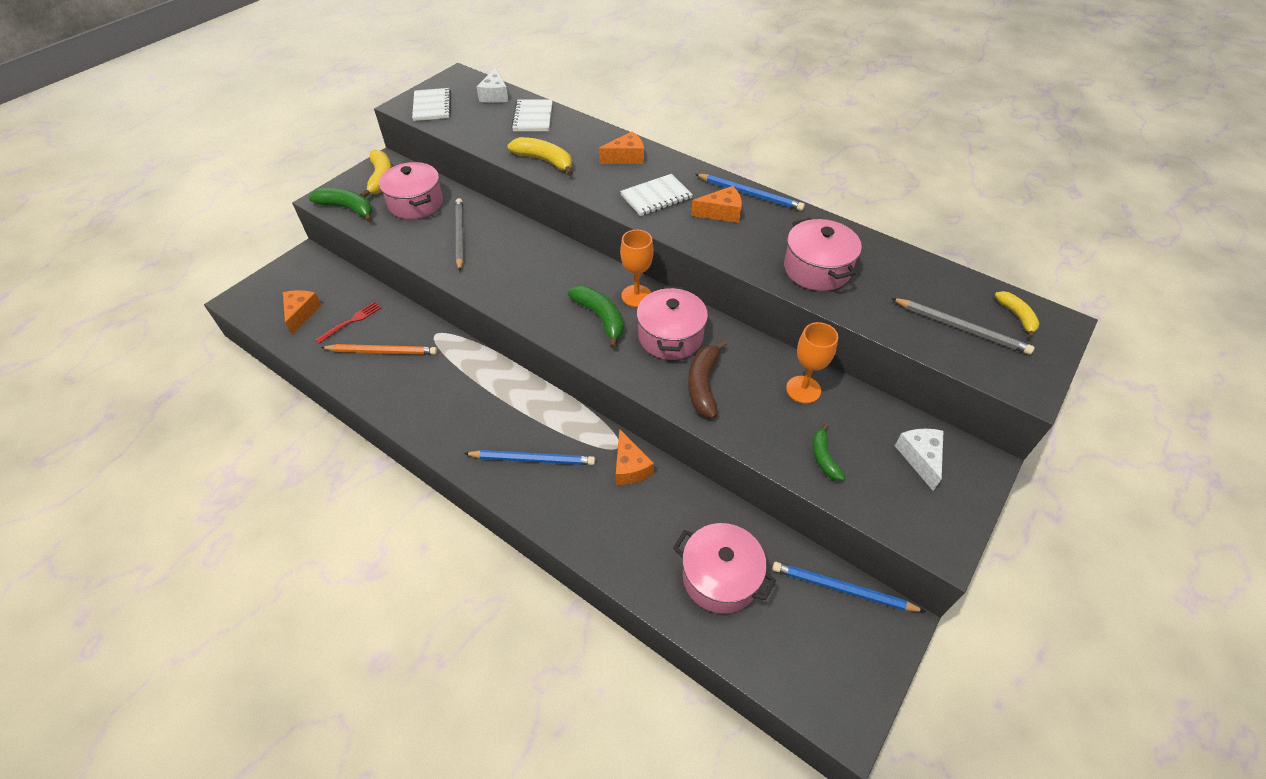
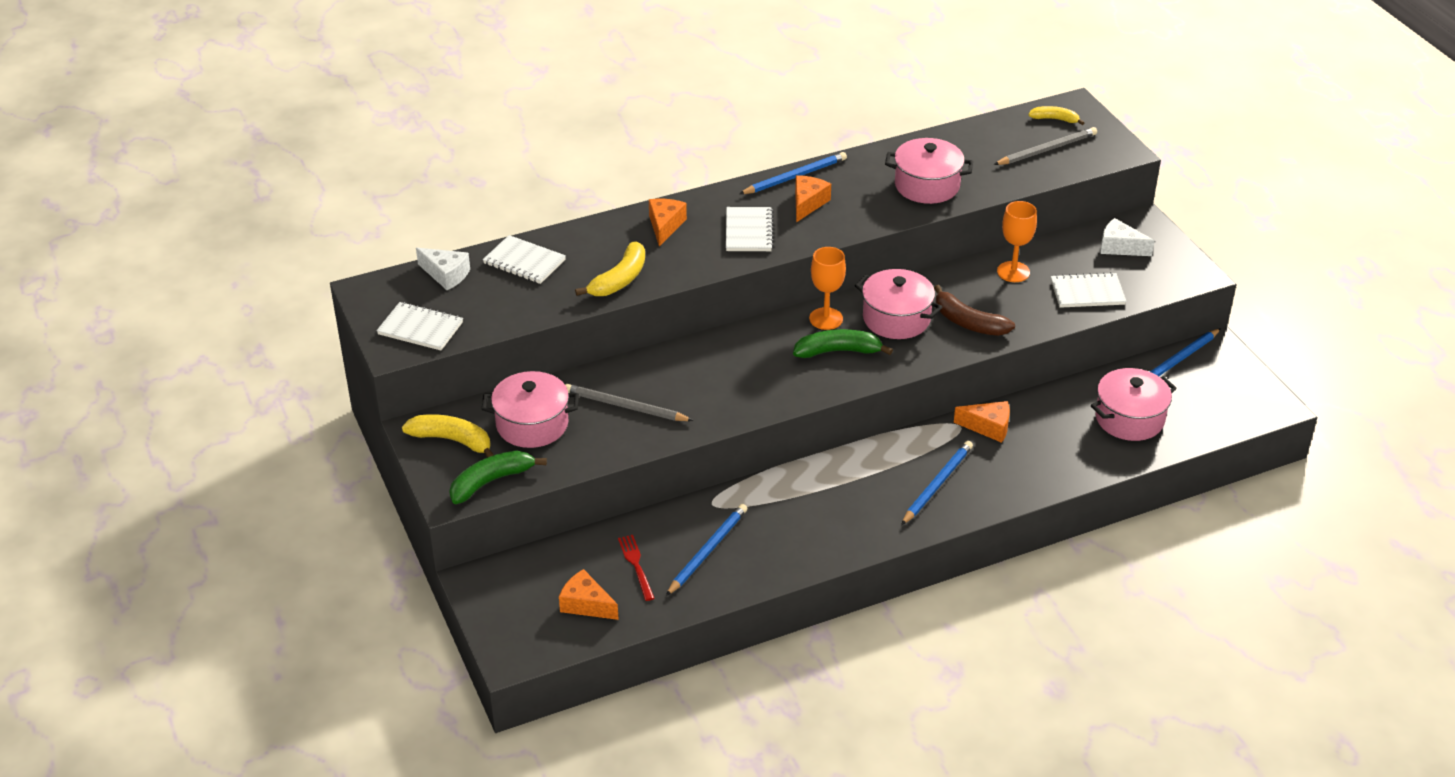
camera: 60 degrees left, 10 degrees down
orange pencil [321,344,437,355] -> blue pencil [666,504,747,596]
yellow banana [507,137,573,176] -> yellow banana turned 150 degrees clockwise [575,241,645,296]
green banana [812,423,845,481] -> white notebook [1051,272,1126,308]

